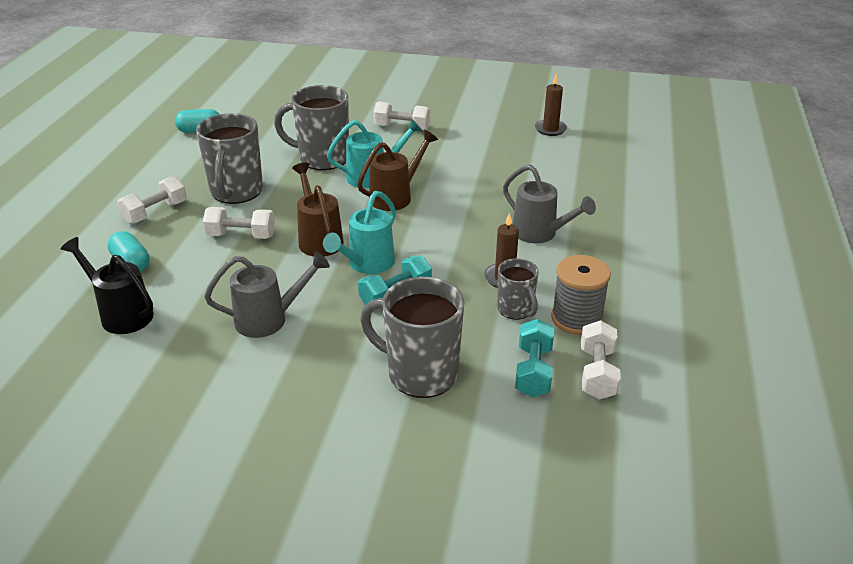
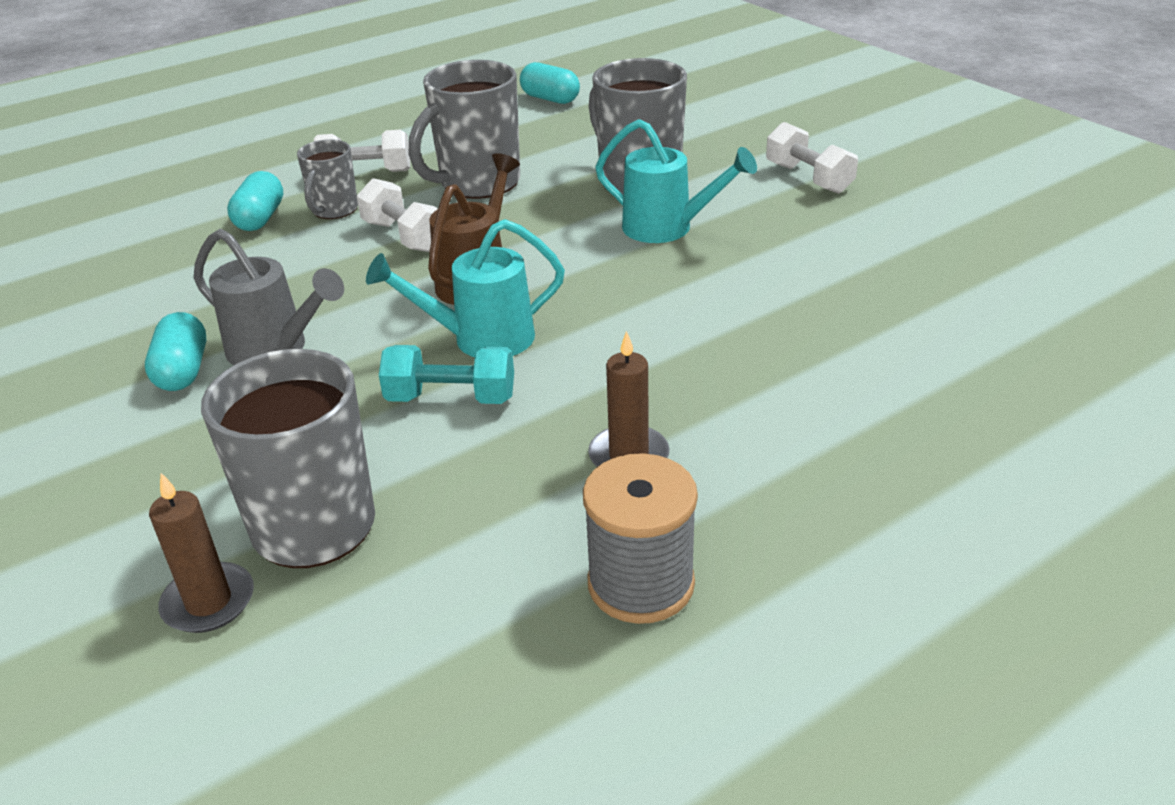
camera: 45 degrees right, 0 degrees up
black watering can [61,237,154,334] -> none
brown watering can [357,130,438,211] -> none
grey mug [497,258,539,320] -> grey mug moved to [297,139,358,219]
grey watering can [503,164,596,243] -> none
turquoise dumbbell [515,319,554,397] -> none
brown candle [535,74,567,136] -> brown candle moved to [149,473,254,633]
white dumbbell [581,320,621,400] -> none
none -> turquoise capsule [145,312,206,391]

